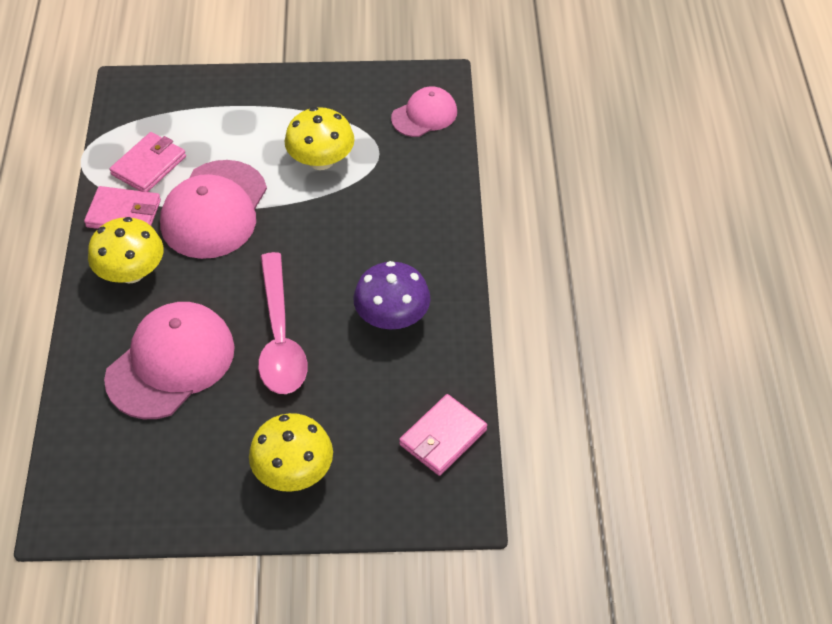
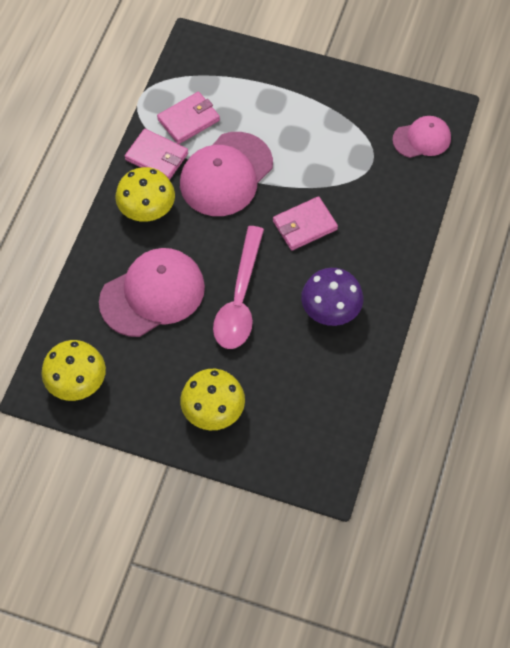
camera: 20 degrees right, 10 degrees up
yellow mushroom [285,107,355,170] -> yellow mushroom moved to [41,340,106,401]
pink wallet [399,394,487,476] -> pink wallet moved to [273,196,338,251]

